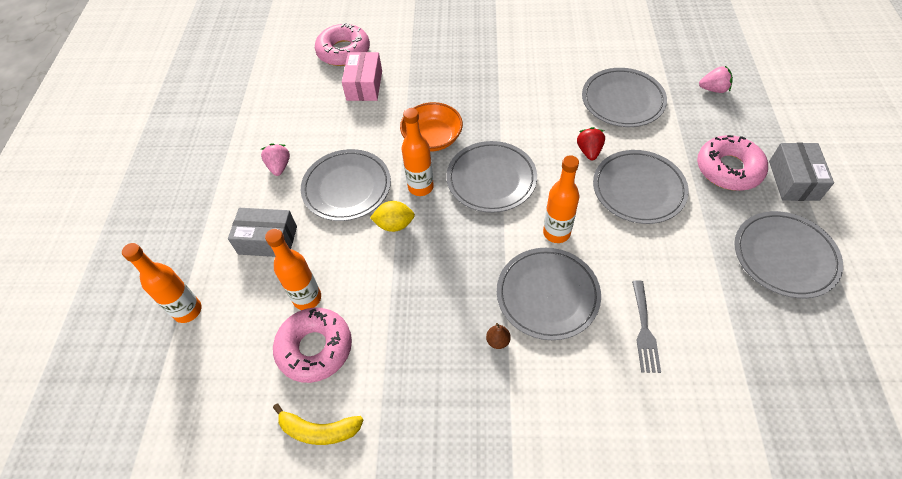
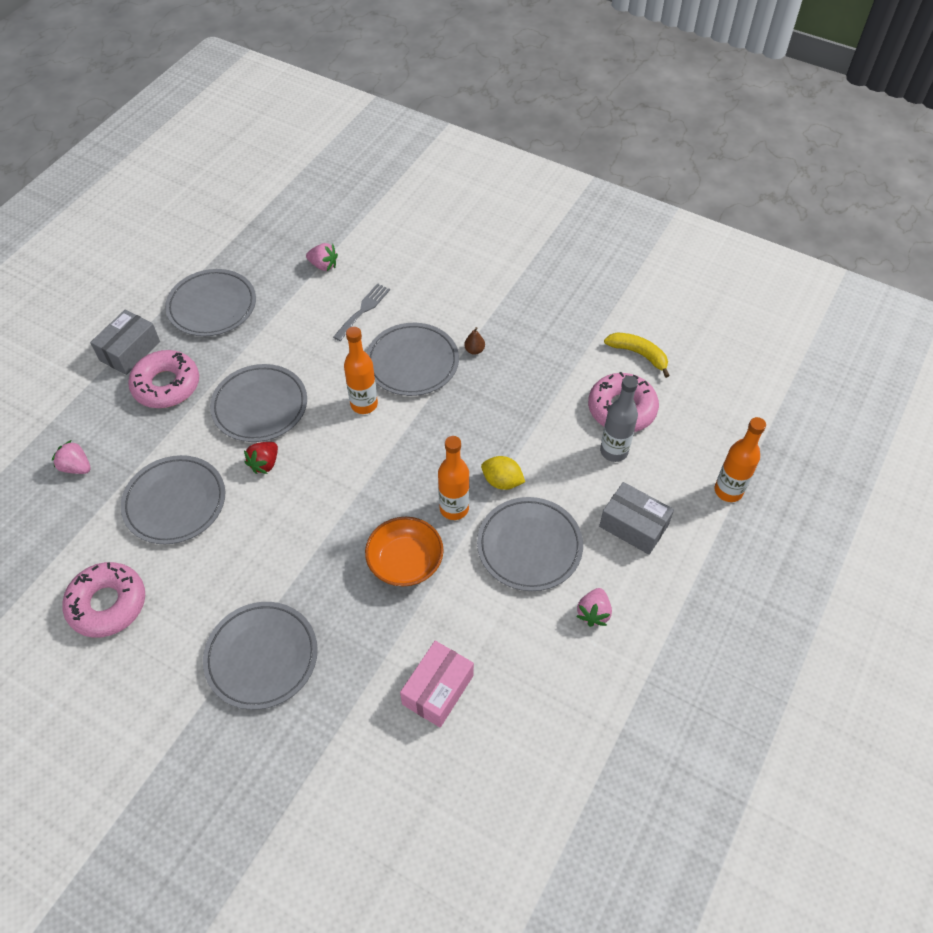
camera: 155 degrees left, 0 degrees up
orange bottle [265,229,321,310] -> grey bottle [600,376,638,462]
pink donut [315,23,370,66] -> pink donut moved to [62,562,145,638]
grey plate [446,141,537,213] -> grey plate moved to [203,602,318,710]
none -> pink strawberry [306,243,338,271]

